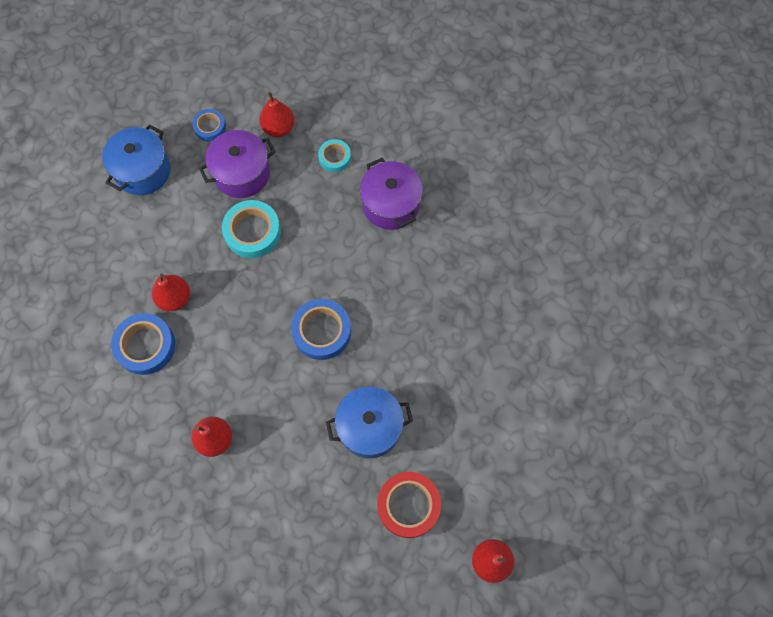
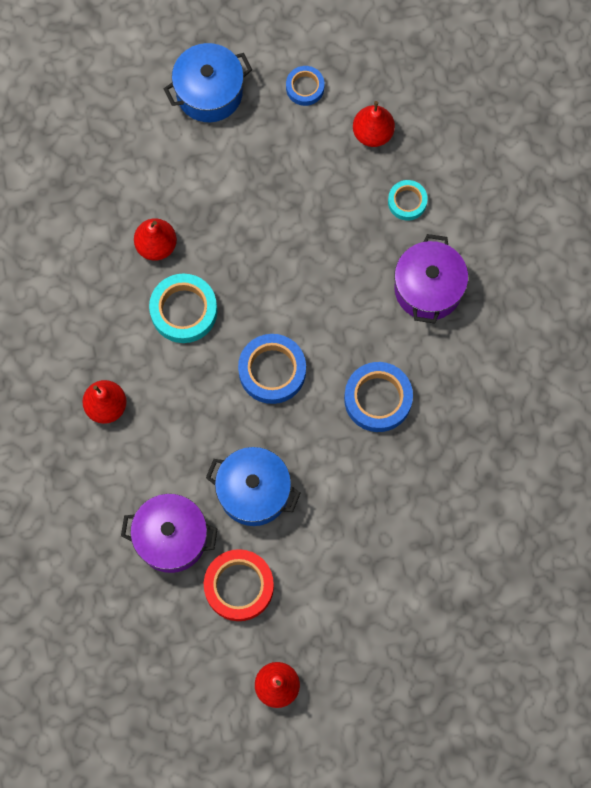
camera: 35 degrees right, 5 degrees up
blue tape [111,313,175,375] -> blue tape moved to [344,362,413,432]
purple pot [199,130,276,198] -> purple pot moved to [121,494,218,573]
turquoise tape [222,200,281,258] -> turquoise tape moved to [149,273,217,343]

